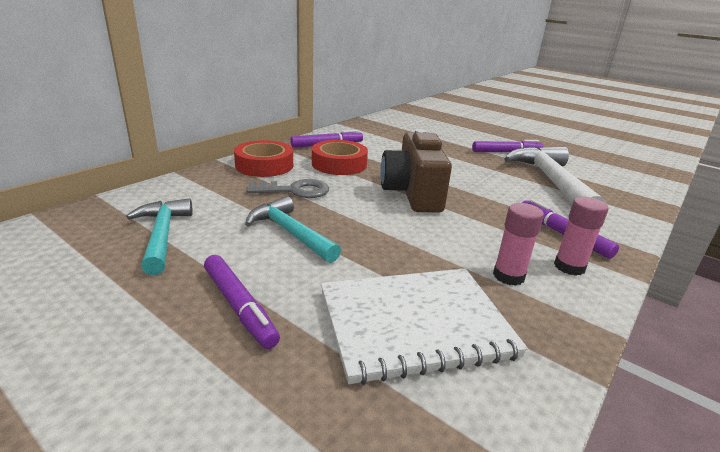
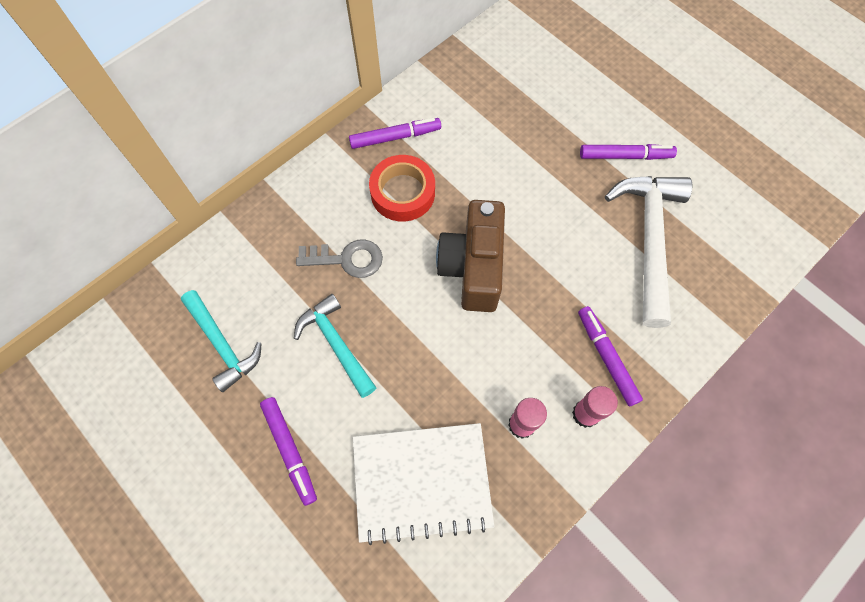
camera: 10 degrees right, 40 degrees up
turquoise hammer [126,198,193,275] -> turquoise hammer turned 150 degrees clockwise [181,290,262,392]
red tape [234,140,293,177] -> none

